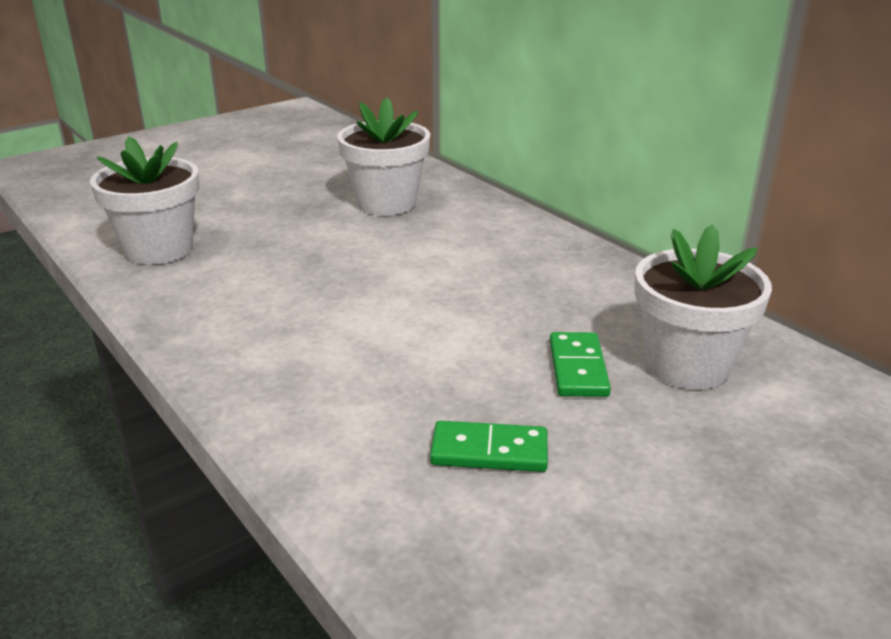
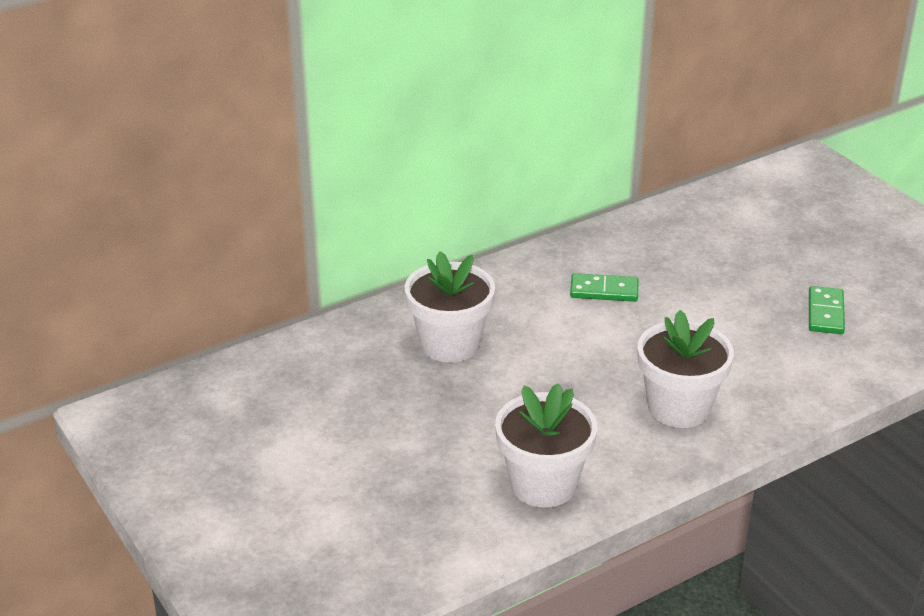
camera: 85 degrees left, 5 degrees up
green domino [550,332,611,397] -> green domino moved to [570,273,639,302]
white flower pot [635,224,772,389] -> white flower pot moved to [637,310,734,428]

